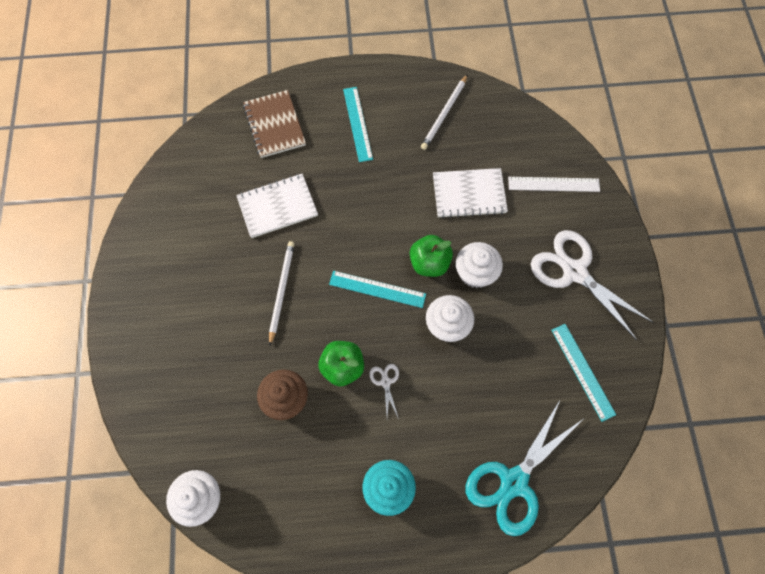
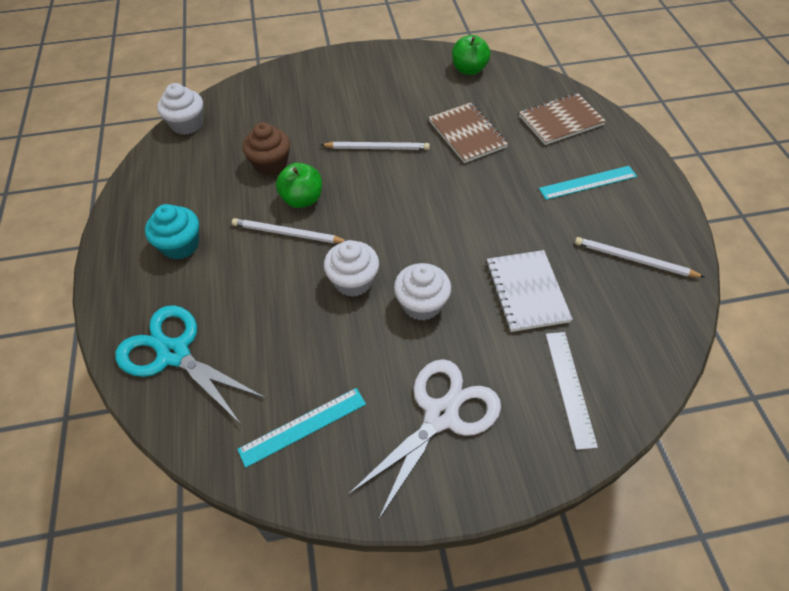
camera: 85 degrees right, 15 degrees down
white notebook [236,174,318,238] -> brown notebook [429,102,509,163]
turquoise ruler [329,271,426,308] -> none
white scissors [369,364,399,419] -> white pencil [232,218,347,243]
green apple [410,235,453,277] -> green apple moved to [452,35,490,75]

